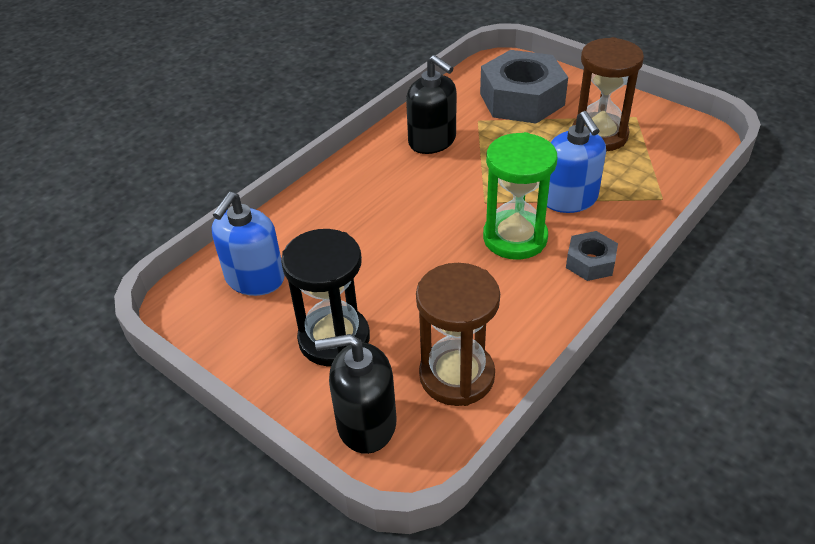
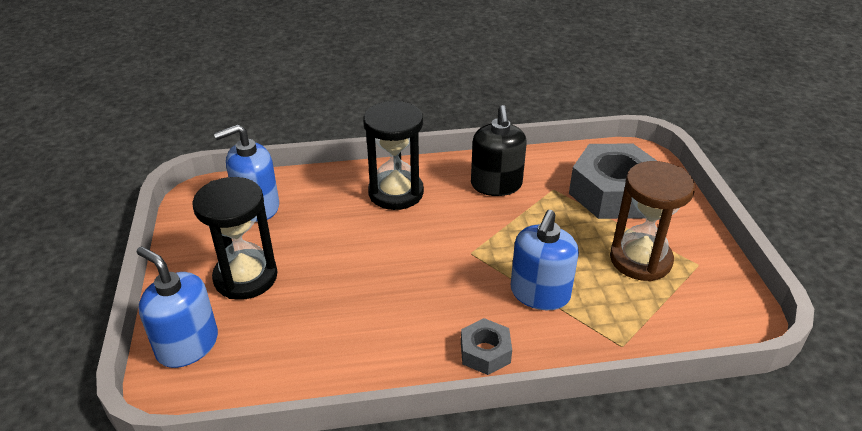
camera: 40 degrees right, 5 degrees down
black soap dispenser [315,334,396,454] -> blue soap dispenser [137,246,218,368]
brown hourglass [416,263,500,406] -> none
green hourglass [483,132,558,260] -> none
none -> black hourglass [363,100,424,210]

